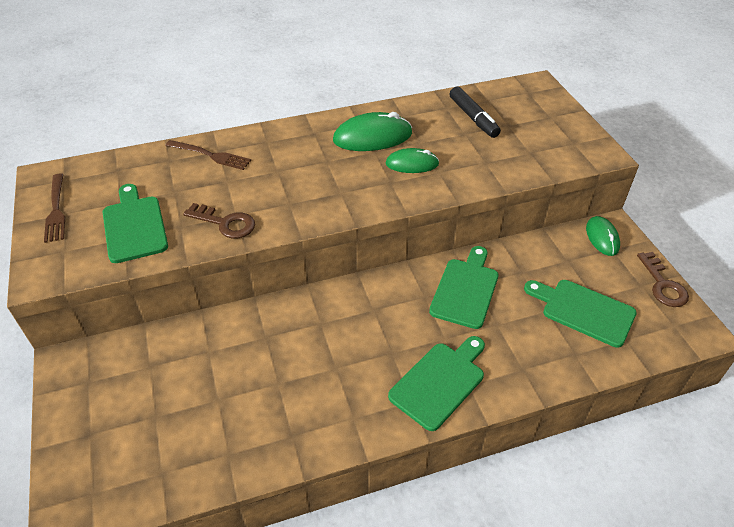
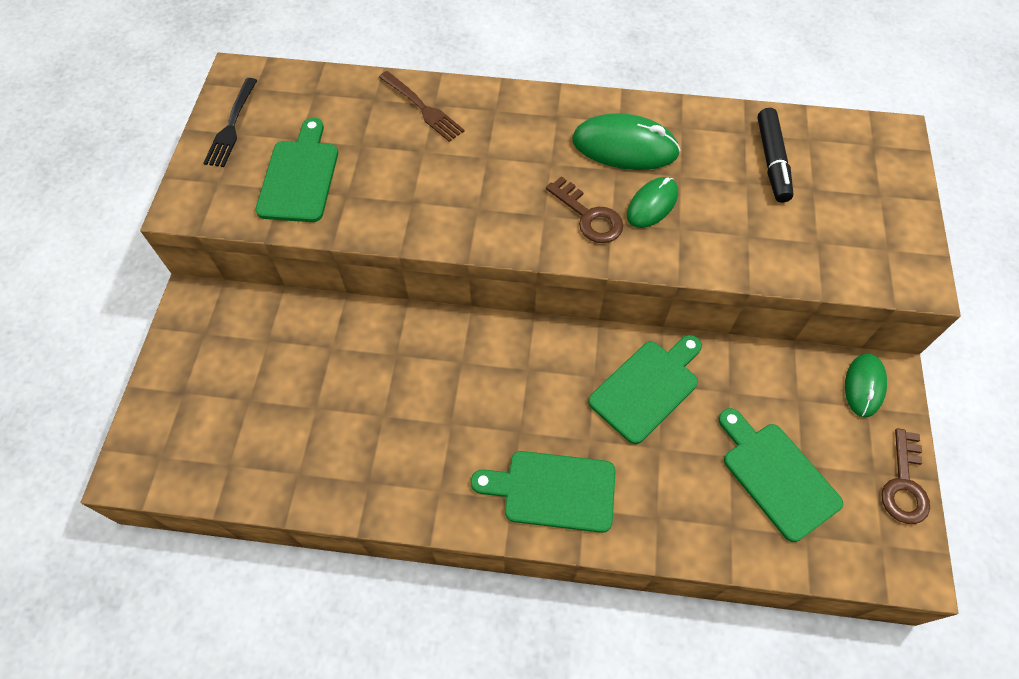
camera: 25 degrees right, 15 degrees up
brown fork [44,173,65,243] -> black fork [203,78,257,167]
brown key [183,203,255,239] -> brown key moved to [546,176,623,243]
green mouse [386,148,439,173] -> green mouse turned 75 degrees counterclockwise [627,177,678,228]
green cutting board [388,336,485,431] -> green cutting board turned 150 degrees counterclockwise [471,451,616,533]

